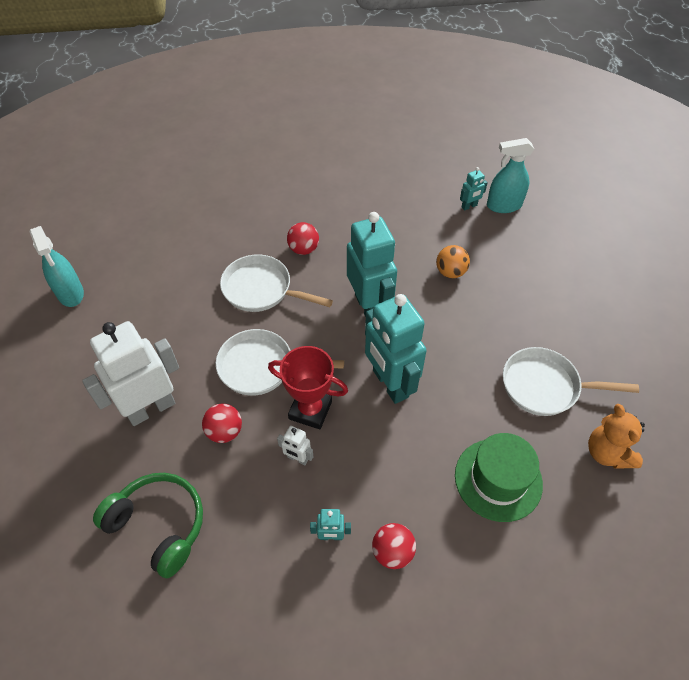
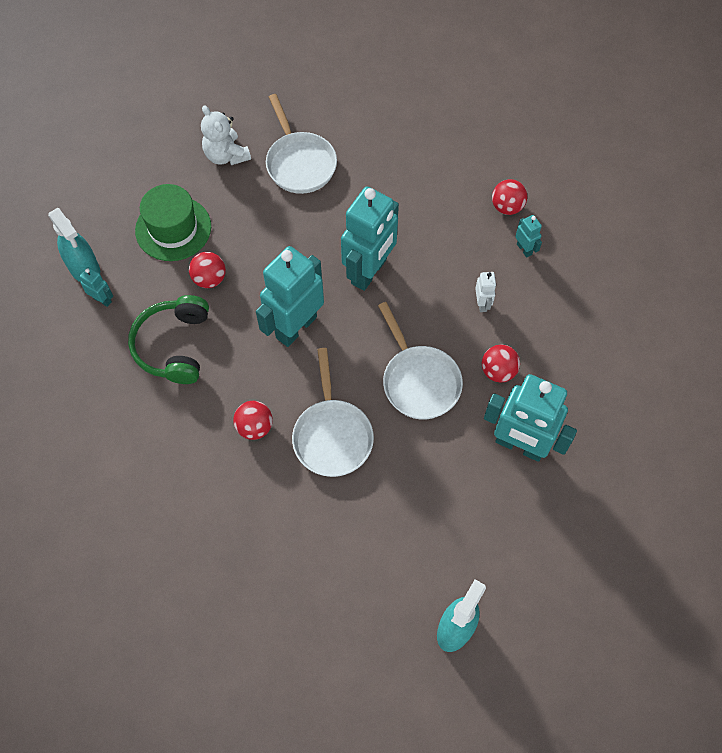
camera: 120 degrees left, 10 degrees up
white robot [82,321,179,426] -> turquoise robot [484,374,577,462]
green headphones [93,473,203,578] -> green headphones moved to [128,295,209,384]
red trophy [268,346,348,429] -> none
orange ball [436,245,470,278] -> red ball [189,252,226,288]
green hat [455,433,543,522] -> green hat moved to [135,184,211,261]
orange teddy bear [588,404,645,468] -> none
none -> white teddy bear [201,105,251,165]

